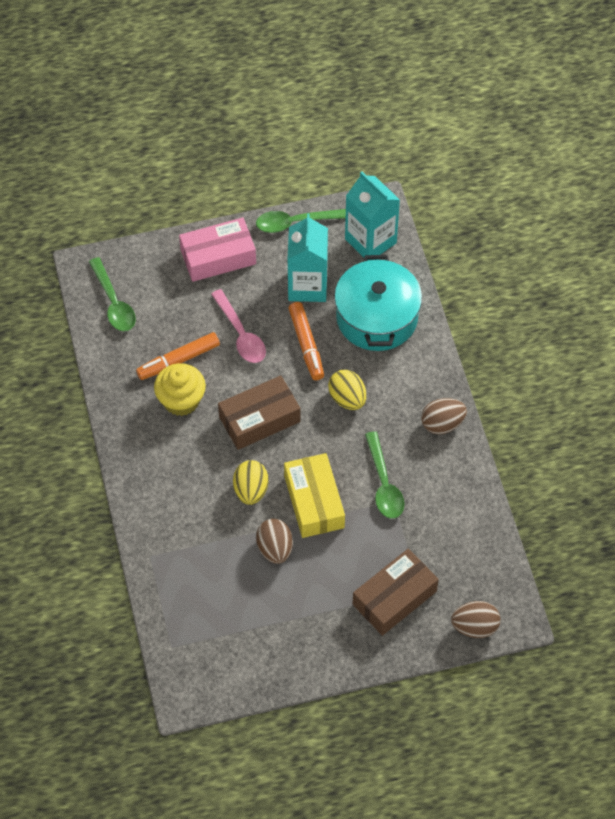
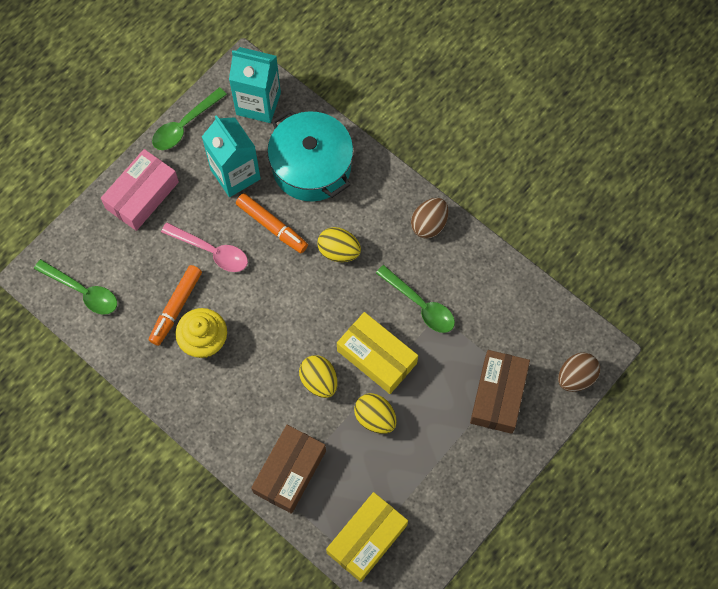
camera: 35 degrees left, 10 degrees up
brown box [218,376,301,450] -> brown box moved to [251,425,326,514]
brown egg [256,519,293,564] -> yellow egg [354,393,397,434]
none -> yellow box [326,492,408,582]

